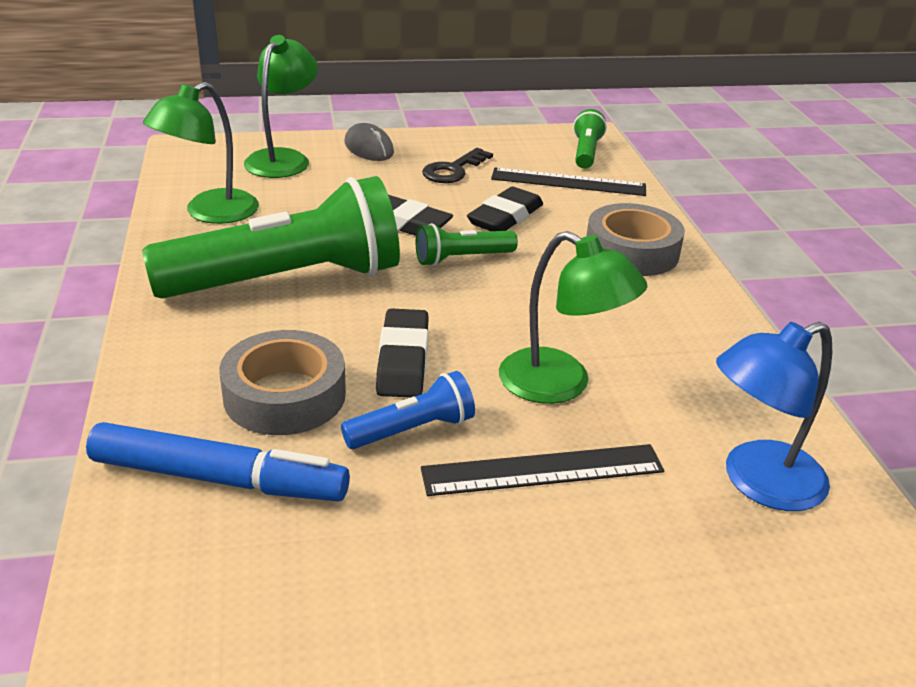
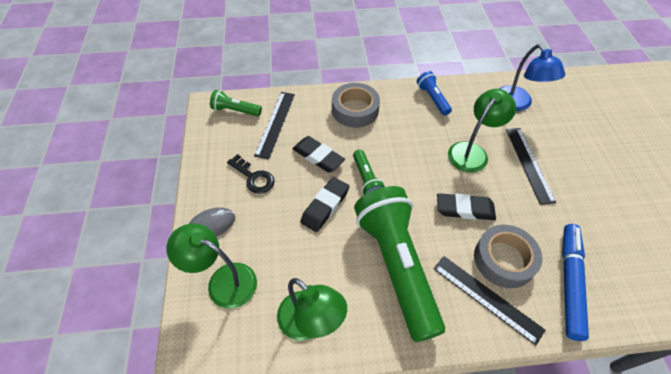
camera: 85 degrees left, 20 degrees up
blue flashlight [341,371,475,449] -> blue flashlight moved to [417,71,452,116]
none -> black ruler [434,256,546,345]

